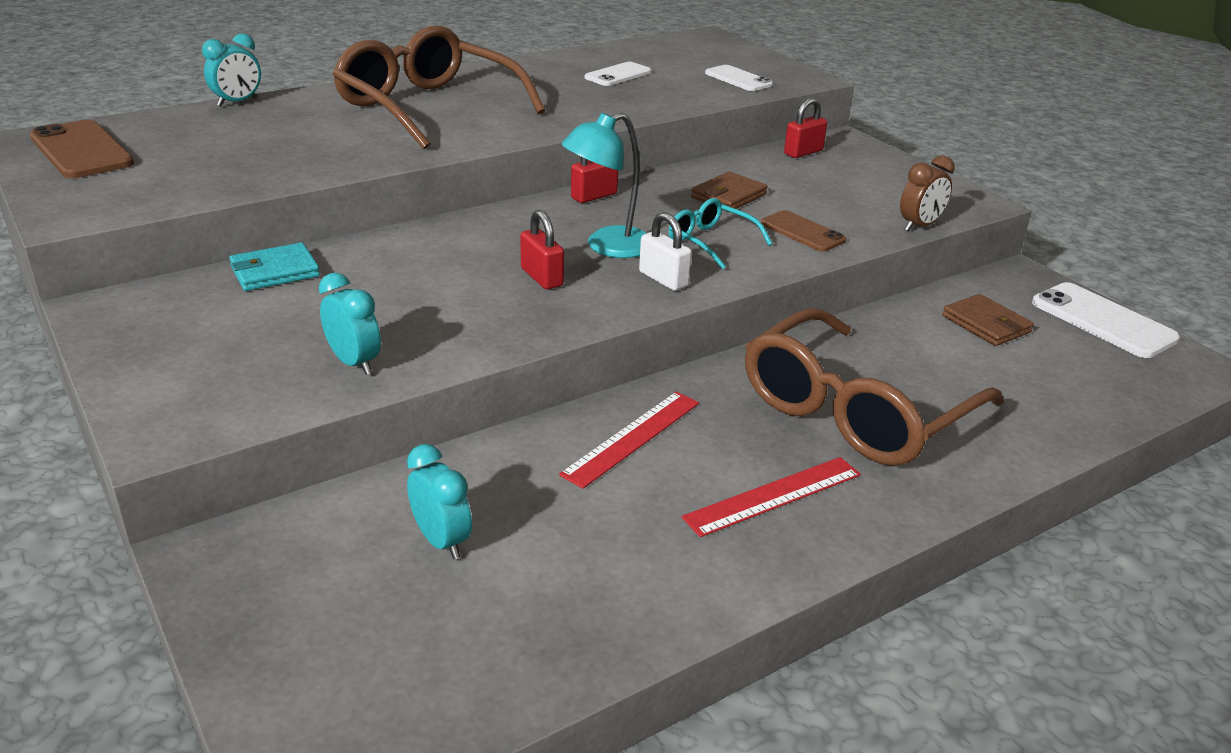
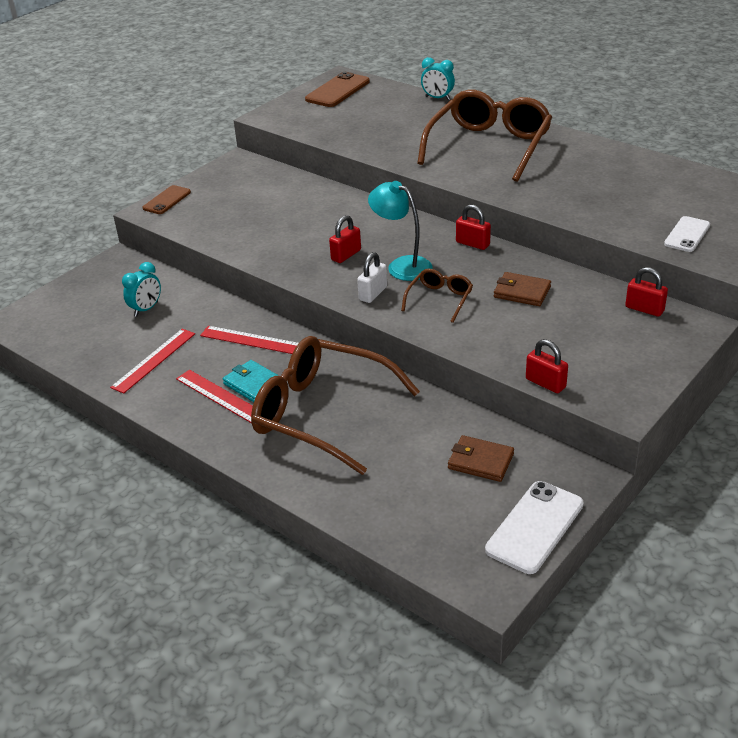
camera: 75 degrees right, 5 degrees up
turquoise wallet [229,242,320,291] -> turquoise wallet moved to [223,360,279,402]
turquoise clock [319,273,381,375] -> none
white phone [585,62,651,86] -> none
turquoise glasses [669,198,773,269] -> brown glasses [401,269,473,323]
brown phone [761,210,846,252] -> brown phone moved to [143,185,191,214]
brown clock [900,155,955,232] -> red padlock [526,339,568,393]
brown wallet [942,294,1034,346] -> brown wallet turned 75 degrees clockwise [448,435,514,482]
none -> red ruler [110,329,195,393]

